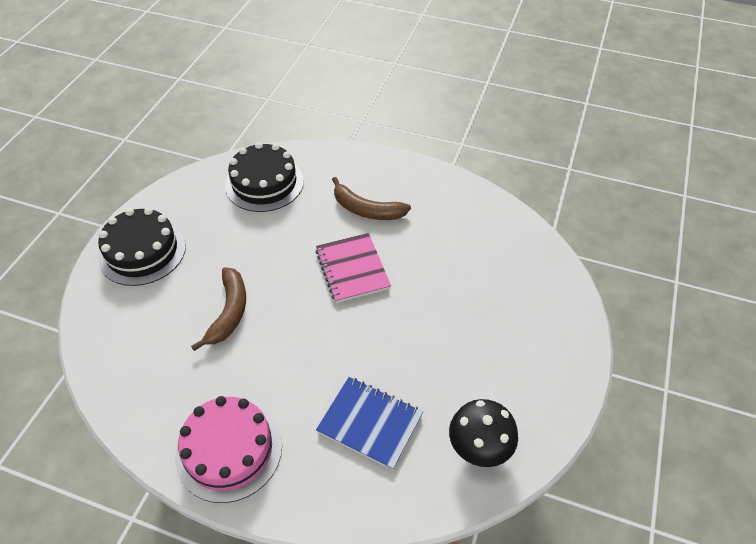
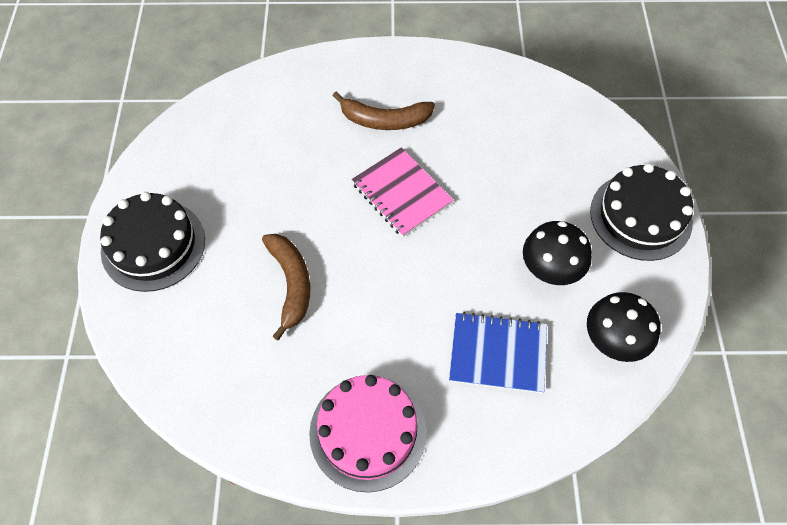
camera: 20 degrees left, 10 degrees up
black cake [225,142,304,212] -> black cake moved to [590,163,693,261]
none -> black mushroom [523,221,592,285]

